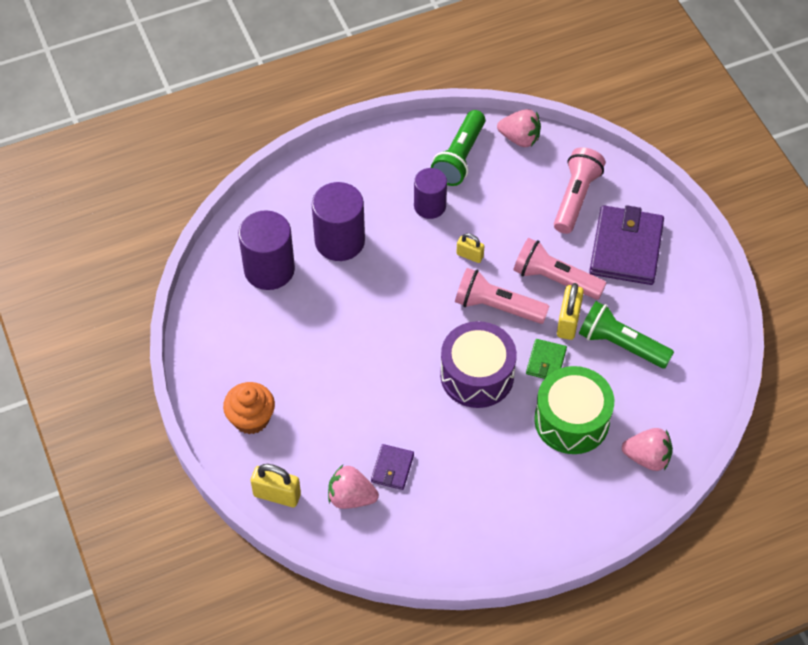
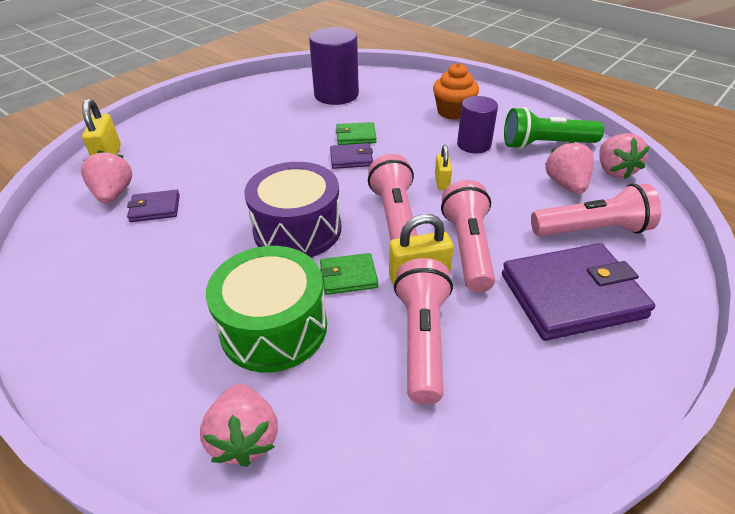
camera: 65 degrees right, 15 degrees down
orange cupcake [223,382,275,434] -> orange cupcake moved to [433,63,479,120]
purple cylinder [312,182,365,261] -> none
green flashlight [579,301,674,368] -> pink flashlight [394,258,453,404]
none -> purple wallet [330,143,373,169]
none -> green wallet [336,122,377,145]
none -> pink strawberry [545,141,594,194]

